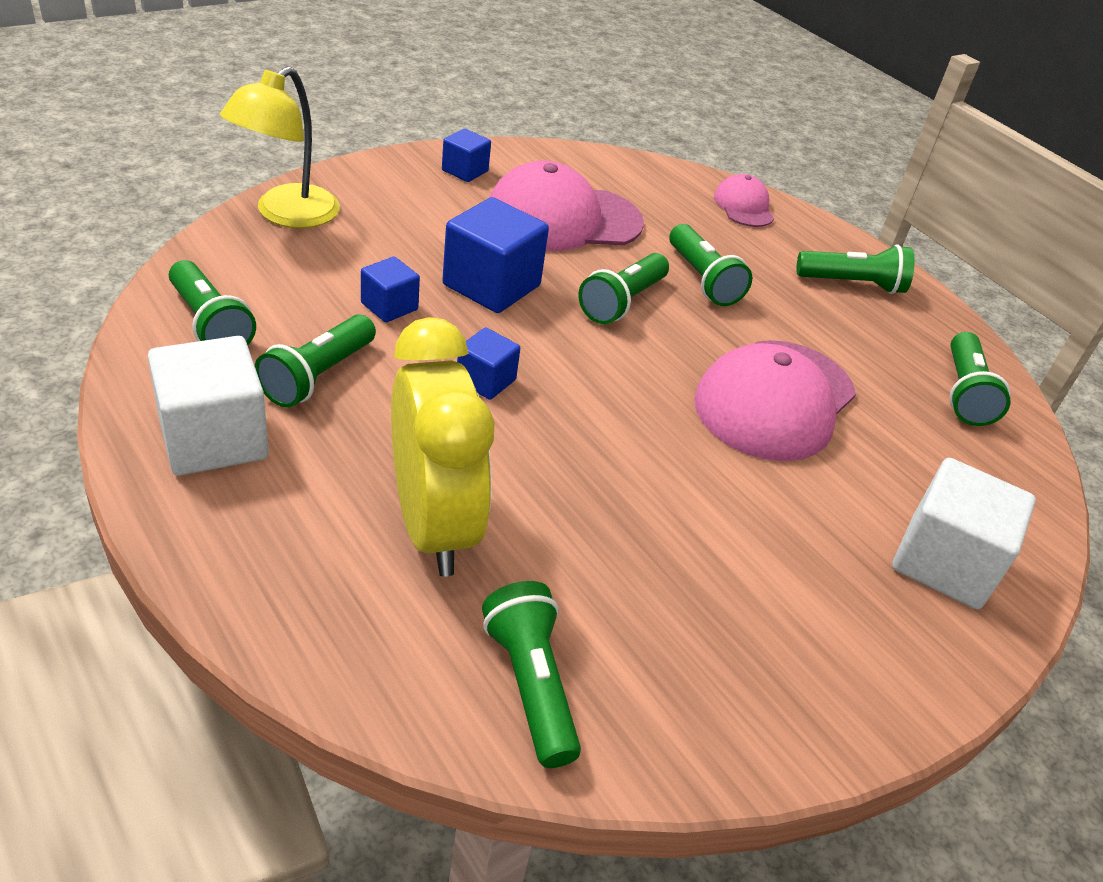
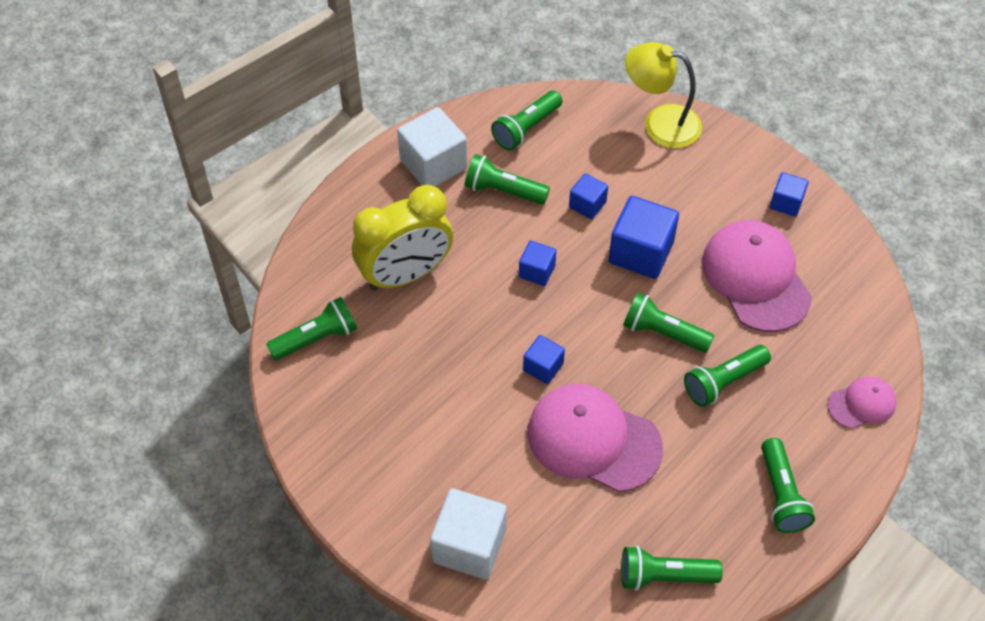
camera: 85 degrees right, 15 degrees up
none -> blue cube [523,335,565,384]

